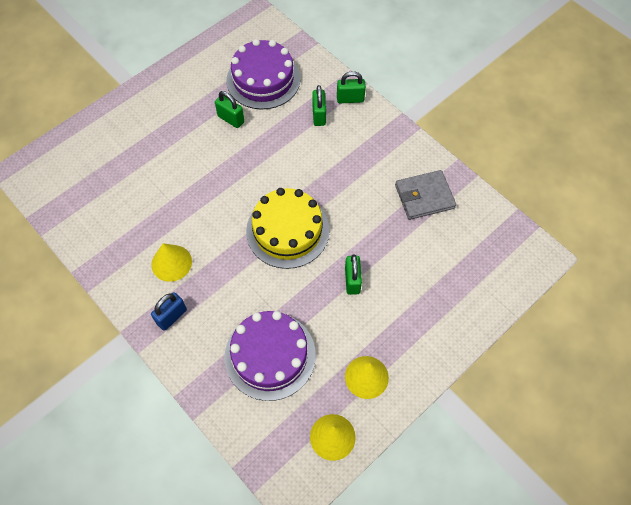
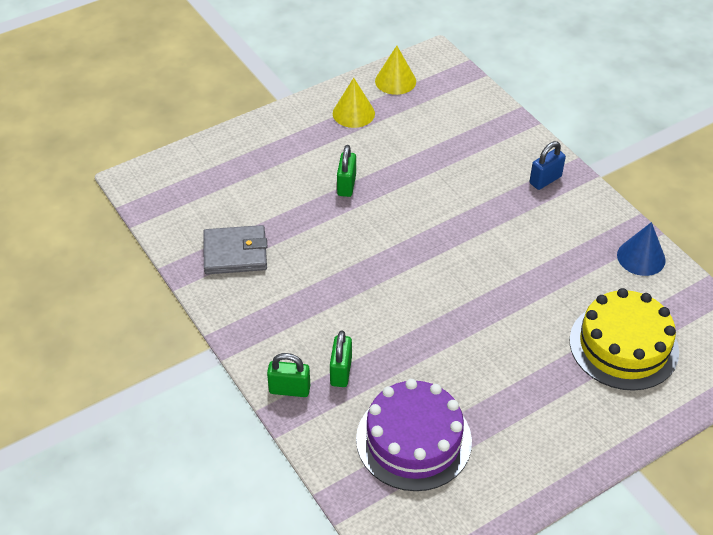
camera: 170 degrees left, 15 degrees down
yellow cone [151,243,192,282] -> none
green padlock [215,91,244,128] -> none
purple cake [225,311,316,401] -> none
yellow cake [246,188,330,269] -> yellow cake moved to [569,288,679,391]
none -> blue cone [617,222,666,276]

